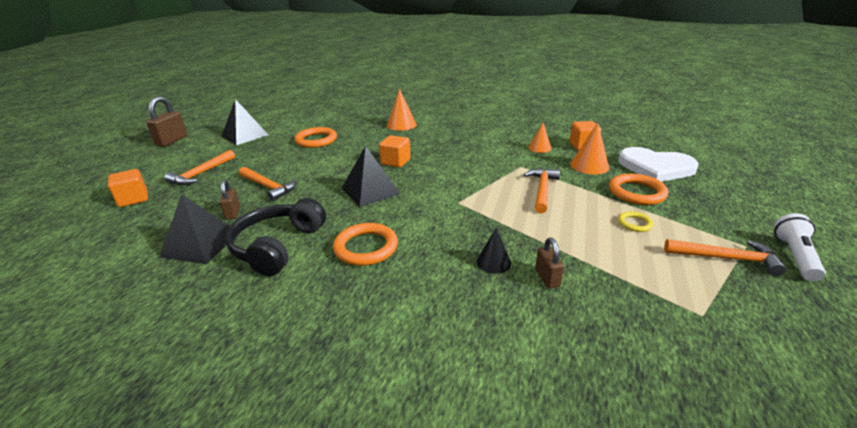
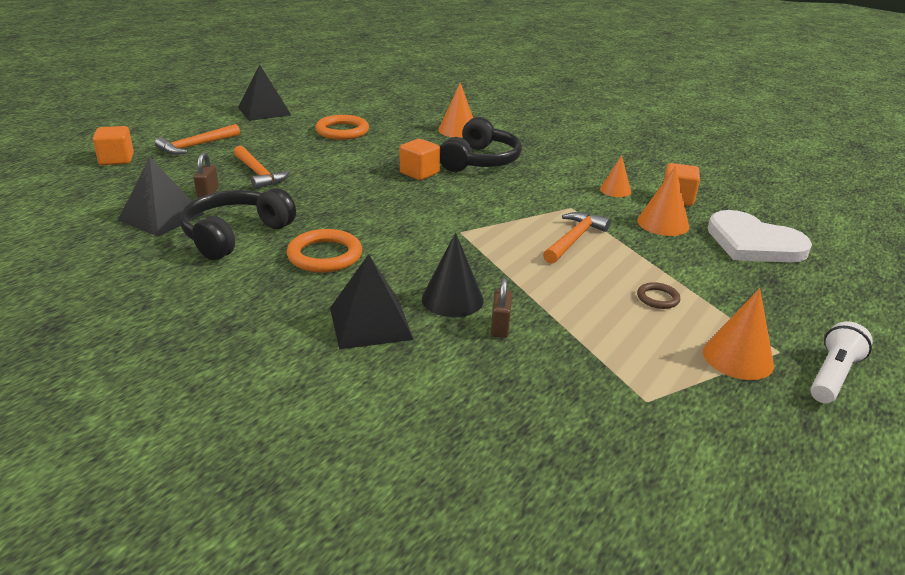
camera: 15 degrees right, 0 degrees up
brown padlock [146,96,187,147] -> none
black pyramid [341,146,400,207] -> black pyramid moved to [330,254,414,349]
black cone [477,228,511,274] -> black cone [422,232,484,317], size x1.52
orange ring [609,173,668,205] -> none
yellow ring [618,212,653,232] -> brown ring [637,282,680,309]
orange hammer [664,239,787,276] -> orange cone [703,288,774,380]
none -> black headphones [440,117,522,172]

